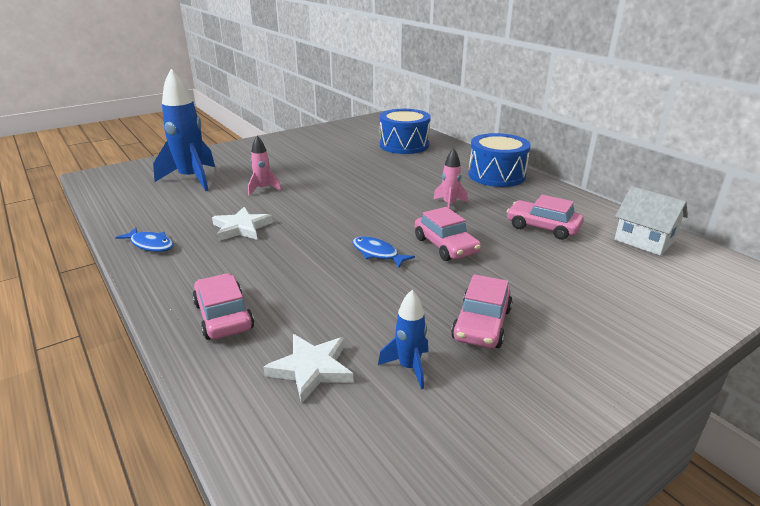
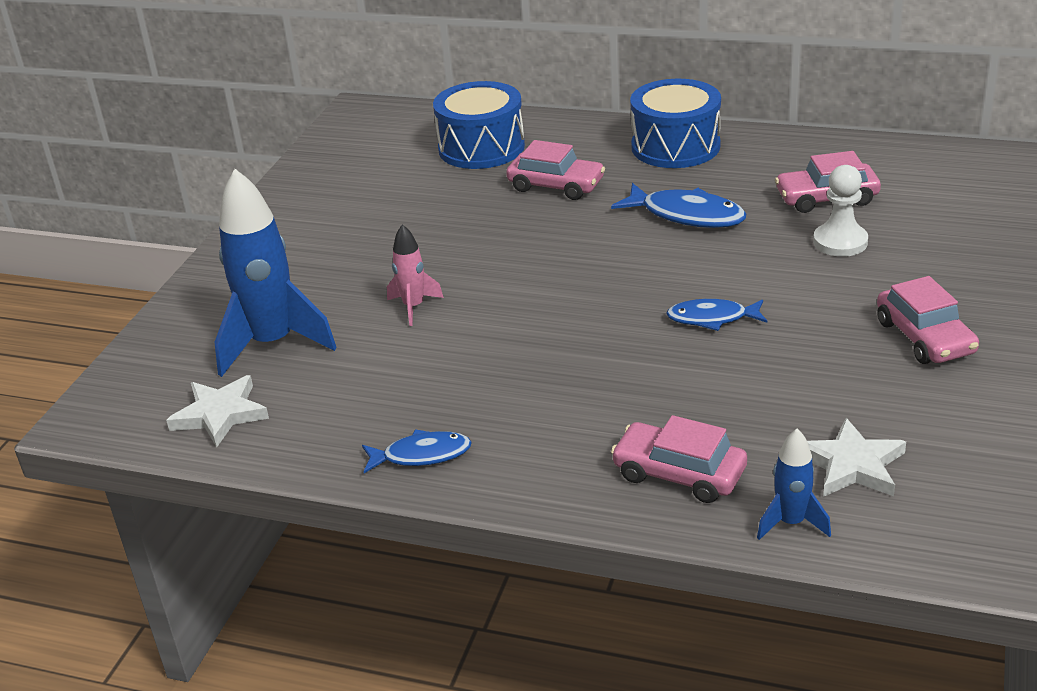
camera: 35 degrees left, 5 degrees up
white star [212,207,273,241] -> white star moved to [166,375,269,447]
blue rocket [378,290,428,389] -> blue rocket moved to [757,429,831,540]
pink car [415,207,481,261] -> pink car moved to [506,140,605,200]
pink rocket [433,148,468,208] -> blue fish [611,183,746,228]
white house [614,186,688,256] -> none
none -> white pawn [813,165,868,257]

